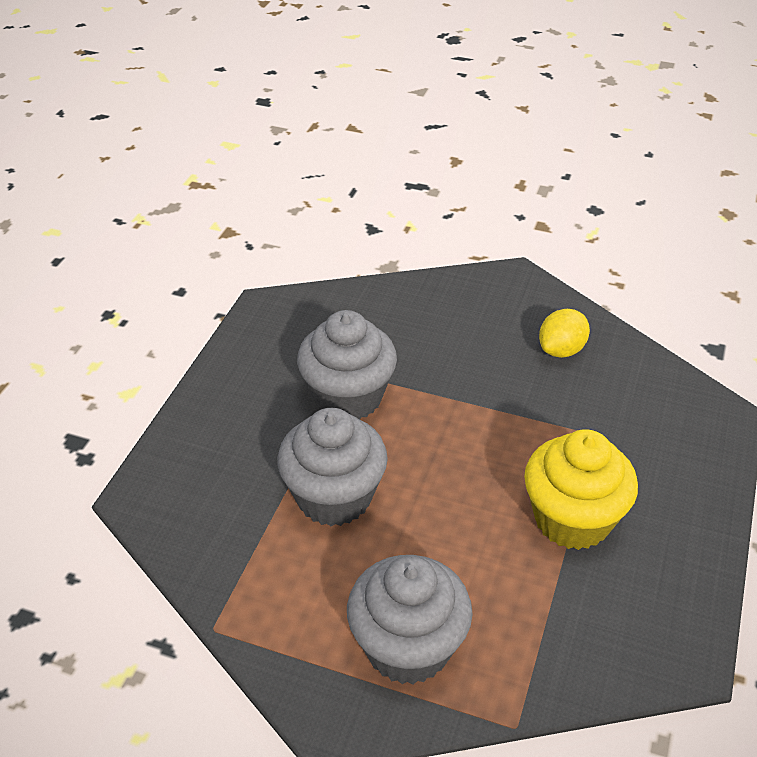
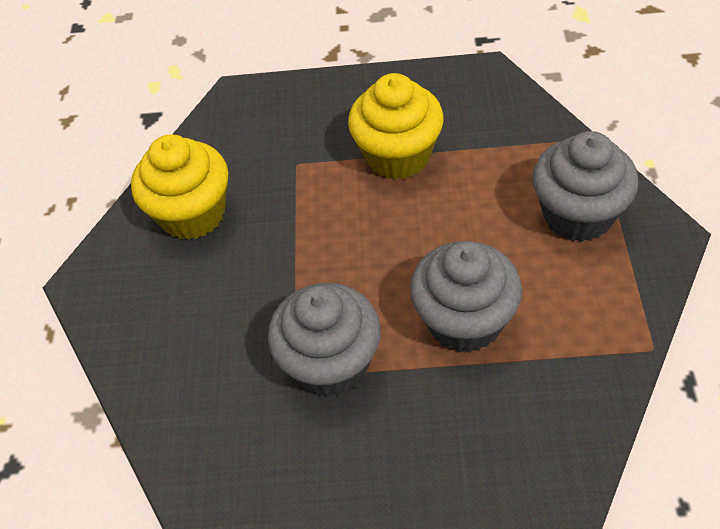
camera: 105 degrees left, 10 degrees up
yellow lemon [539,309,590,358] -> yellow cupcake [131,134,228,240]

